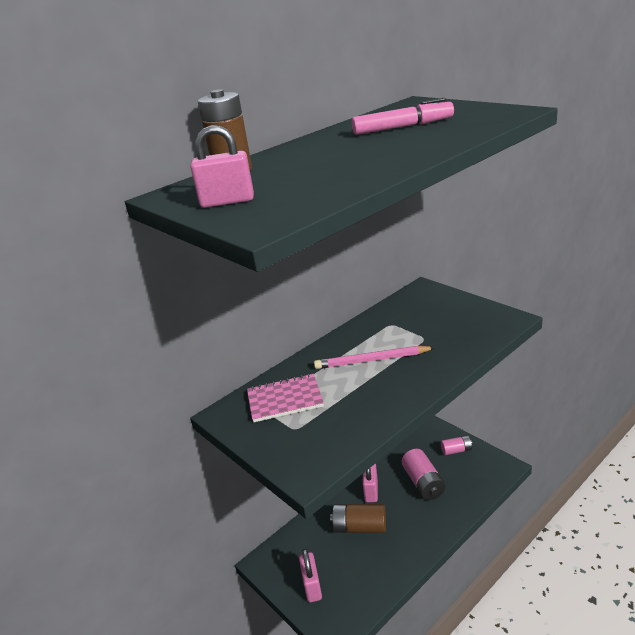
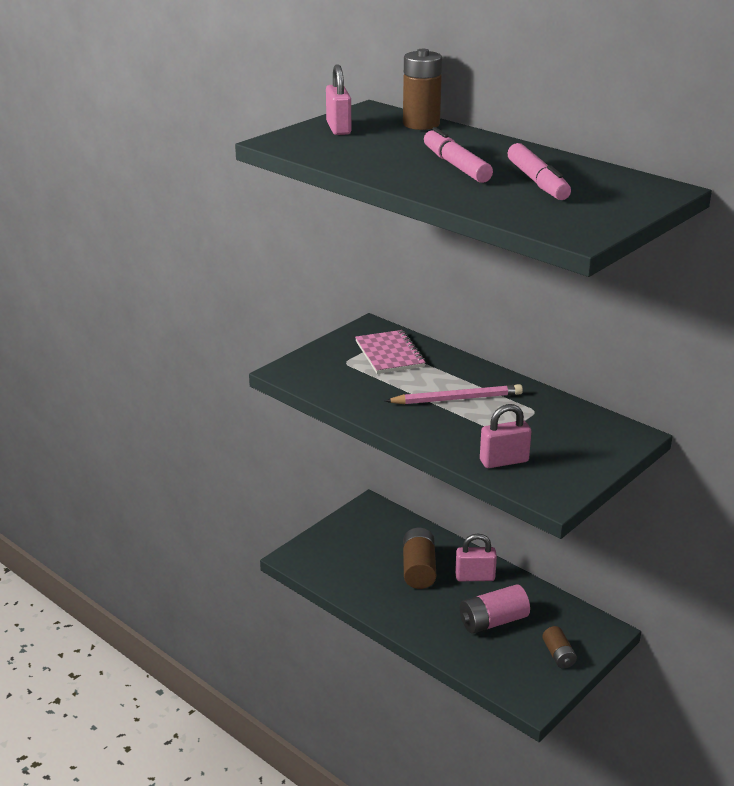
camera: 80 degrees right, 0 degrees up
pink padlock [299,549,322,602] -> pink padlock moved to [480,404,531,468]
pink pencil [314,346,435,369] -> pink pencil turned 90 degrees clockwise [385,384,523,404]
pink battery [441,435,472,455] -> brown battery [542,626,577,669]
none -> pink marker [424,127,493,183]

